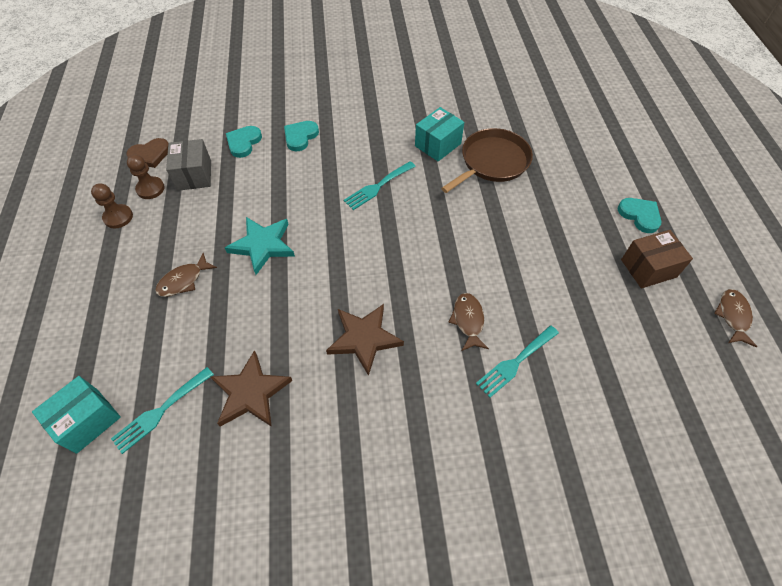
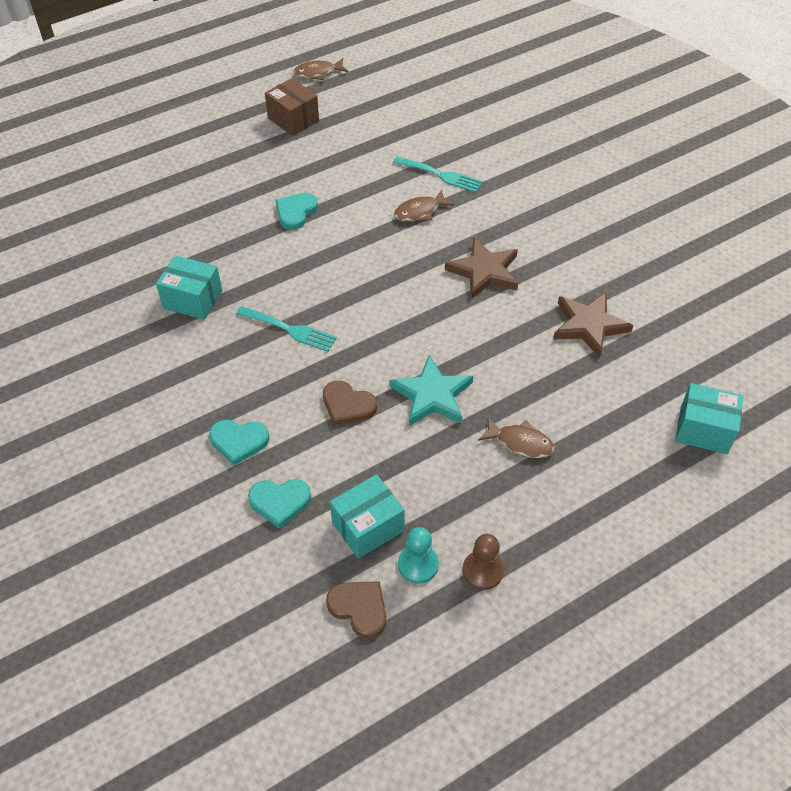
camera: 115 degrees left, 5 degrees down
turquoise fork [111,367,214,454] -> none
brown pawn [127,155,165,199] -> turquoise pawn [398,527,439,584]
grey box [166,139,211,191] -> turquoise box [330,474,405,559]
brown pan [441,128,533,193] -> none
turquoise heart [618,198,661,233] -> turquoise heart moved to [276,193,318,230]
none -> brown heart [323,380,377,426]

